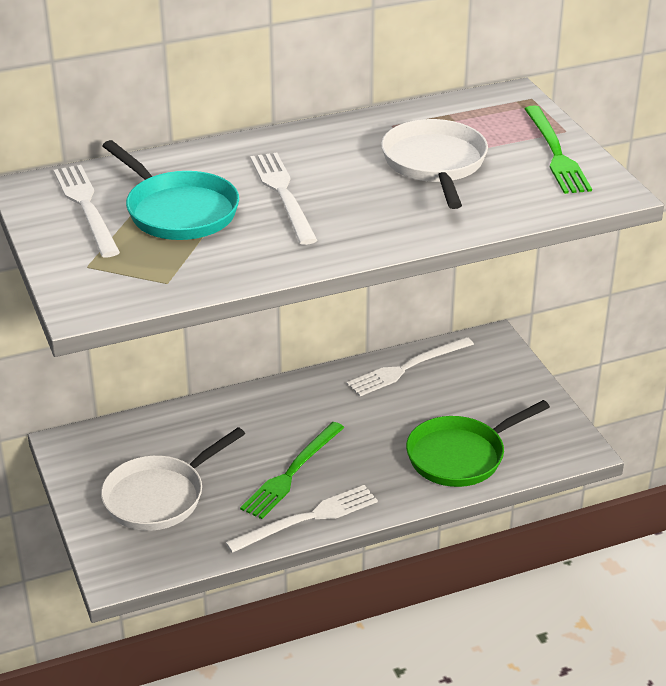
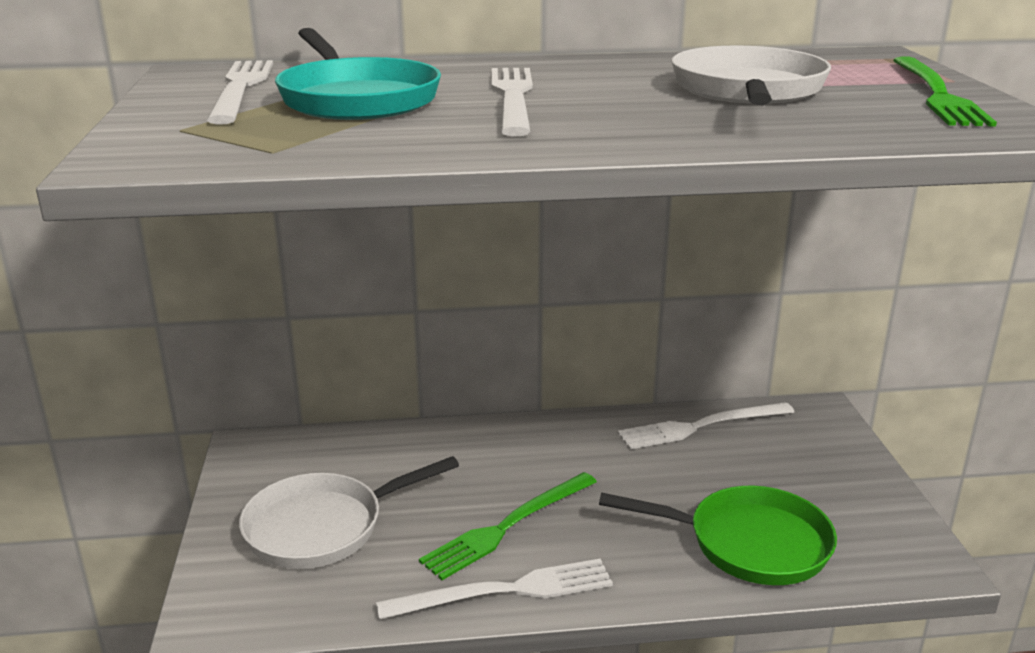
camera: 15 degrees right, 10 degrees down
green pan [406,400,550,487] -> green pan turned 150 degrees counterclockwise [599,485,837,585]

